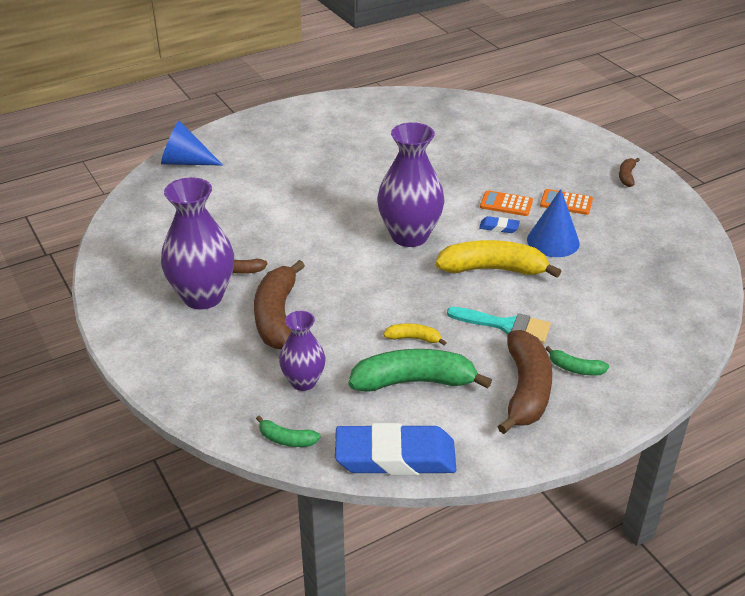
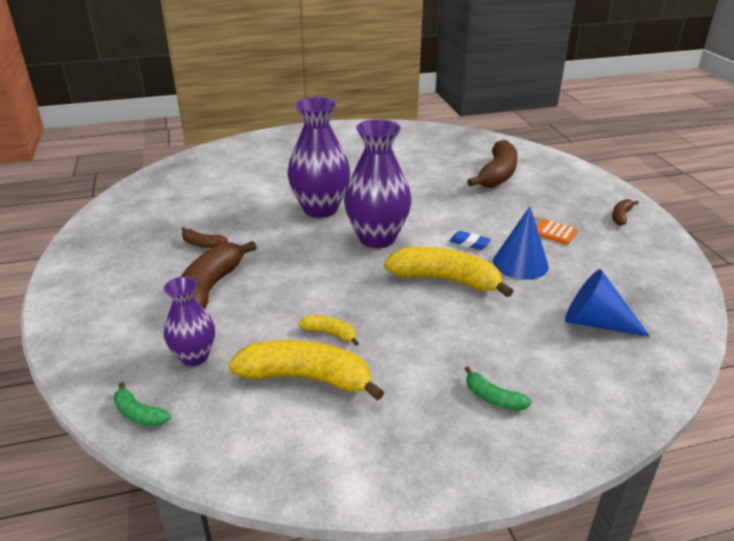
camera: 15 degrees right, 5 degrees down
blue cone [161,121,223,166] -> blue cone moved to [565,269,650,337]
purple vase [161,177,234,309] -> purple vase moved to [287,97,350,218]
blue eraser [335,423,456,475] -> none
green banana [349,349,492,392] -> yellow banana [228,340,384,401]
turquoise brush [447,307,551,344] -> none
orange calculator [480,190,533,216] -> none
brown banana [497,330,552,434] -> brown banana moved to [467,140,518,188]

